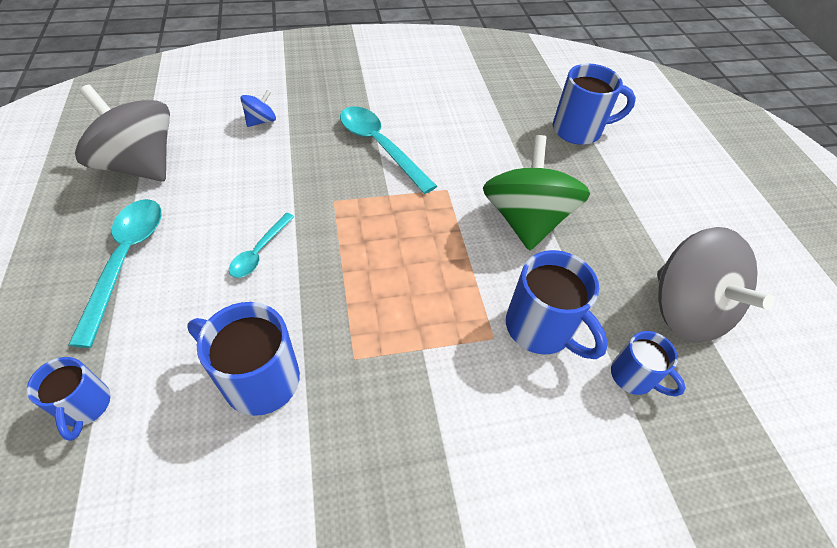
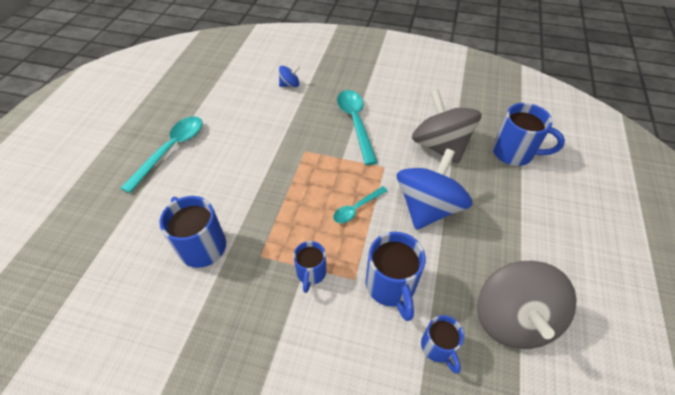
camera: 30 degrees right, 0 degrees up
blue mug [27,357,111,441] -> blue mug moved to [293,241,326,293]
grey spinning top [75,85,170,182] -> grey spinning top moved to [412,89,482,164]
turquoise spoon [229,213,294,278] -> turquoise spoon moved to [333,186,387,223]
green spinning top [483,135,590,251] -> blue spinning top [397,148,473,230]

